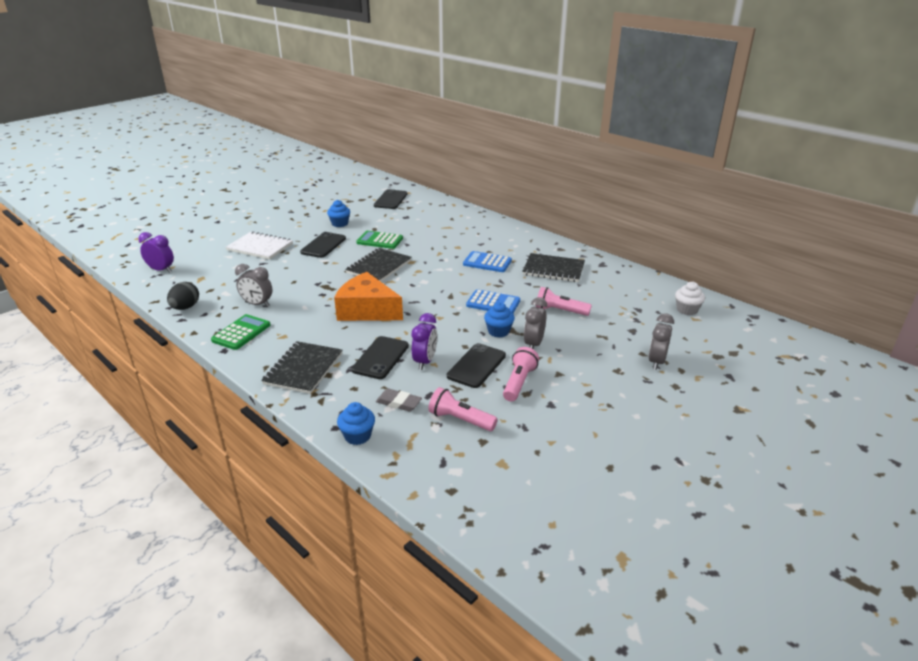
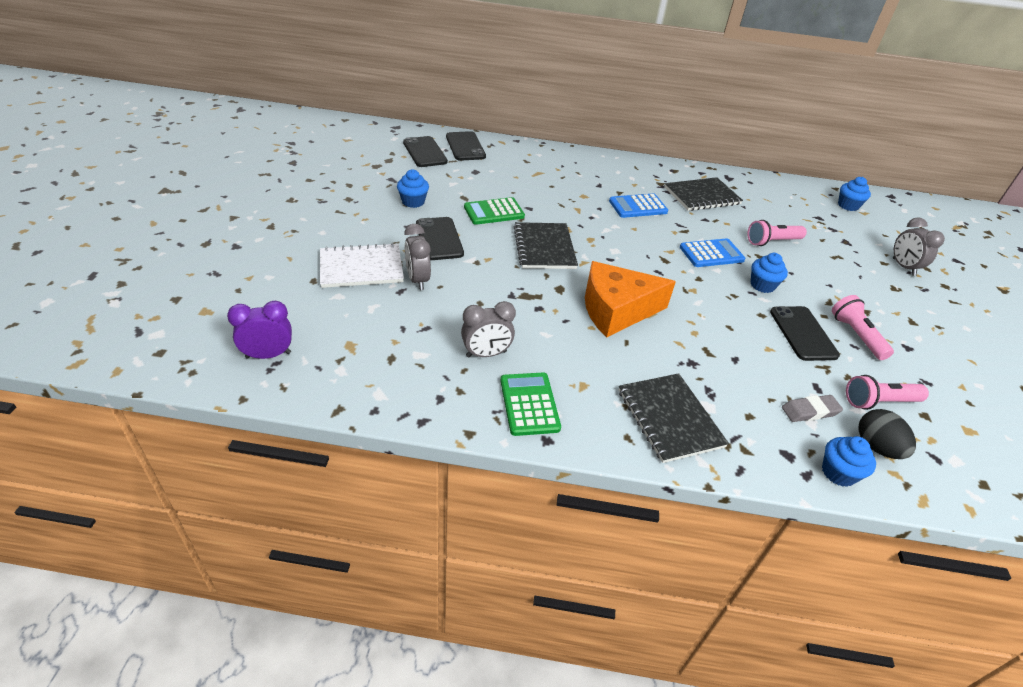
camera: 40 degrees left, 10 degrees up
black egg [167,282,199,310] -> black egg moved to [858,409,916,459]
black phone [352,336,409,379] -> black phone moved to [446,131,486,161]
purple clock [412,313,437,370] -> none
grey clock [524,297,547,349] -> grey clock moved to [404,224,431,290]
white cupcake [675,282,705,315] -> blue cupcake [838,177,871,211]

